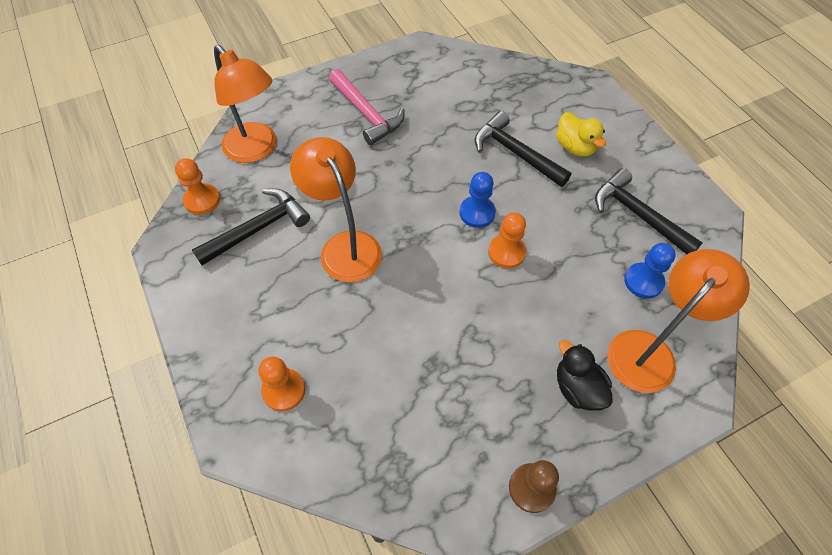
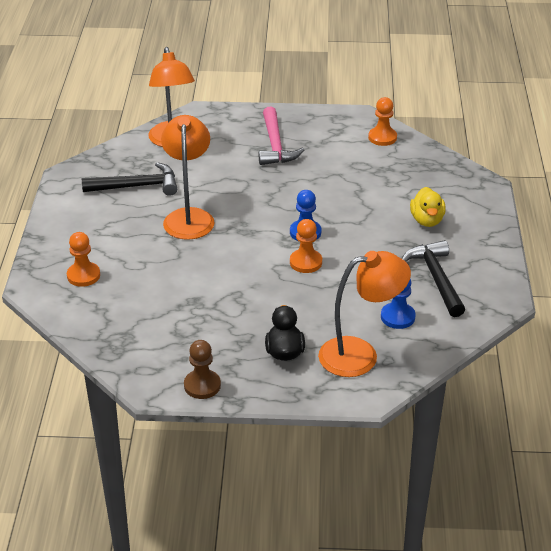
camera: 30 degrees right, 20 degrees down
orange pawn [175,158,220,215] -> orange pawn moved to [368,97,397,146]
black hammer [475,111,572,187] -> none

